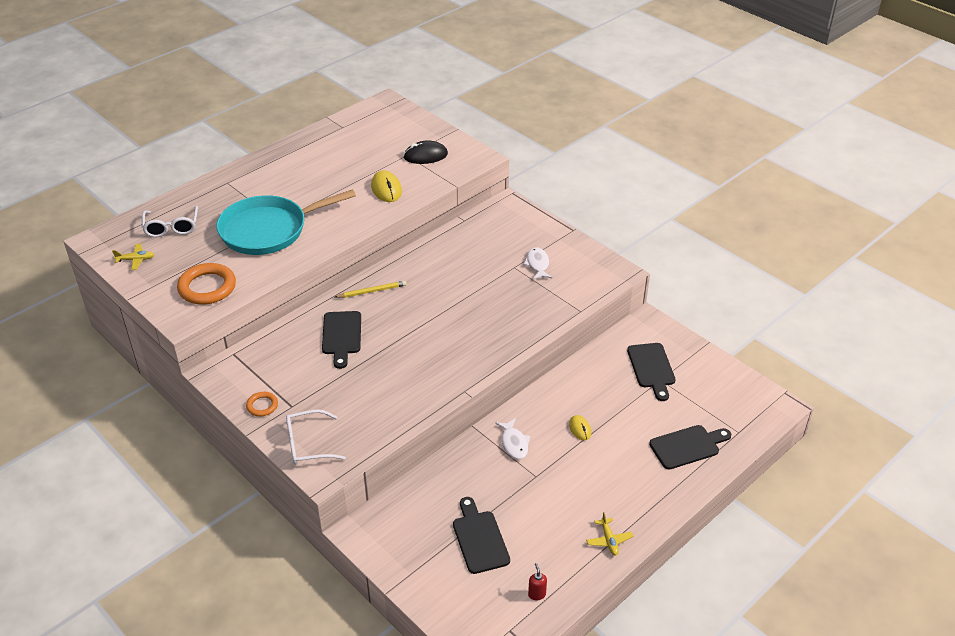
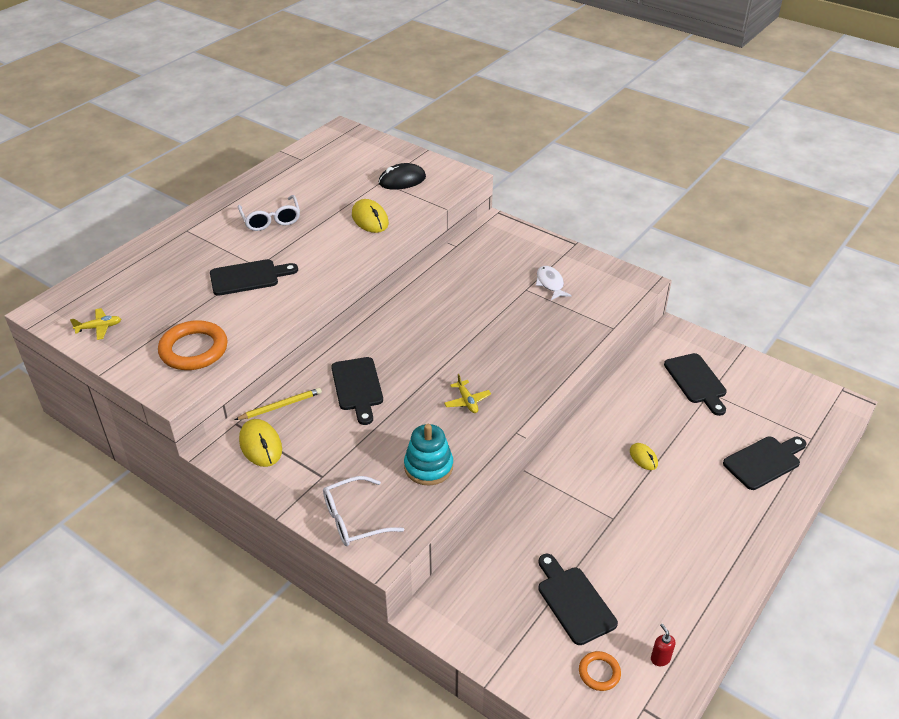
camera: 10 degrees left, 0 degrees up
white glasses [142,206,198,237] -> white glasses moved to [238,195,300,231]
turquoise pan [216,189,356,255] -> black cutting board [210,259,298,296]
orange ring [246,392,278,417] -> orange ring moved to [579,651,621,691]
yellow pencil [335,281,407,298] -> yellow pencil moved to [235,388,322,420]
white fish [495,418,530,459] -> none
yellow plane [586,512,633,556] -> yellow plane moved to [444,374,491,413]
none -> yellow mouse [239,419,282,467]
none -> turquoise stacking toy [404,424,453,485]

